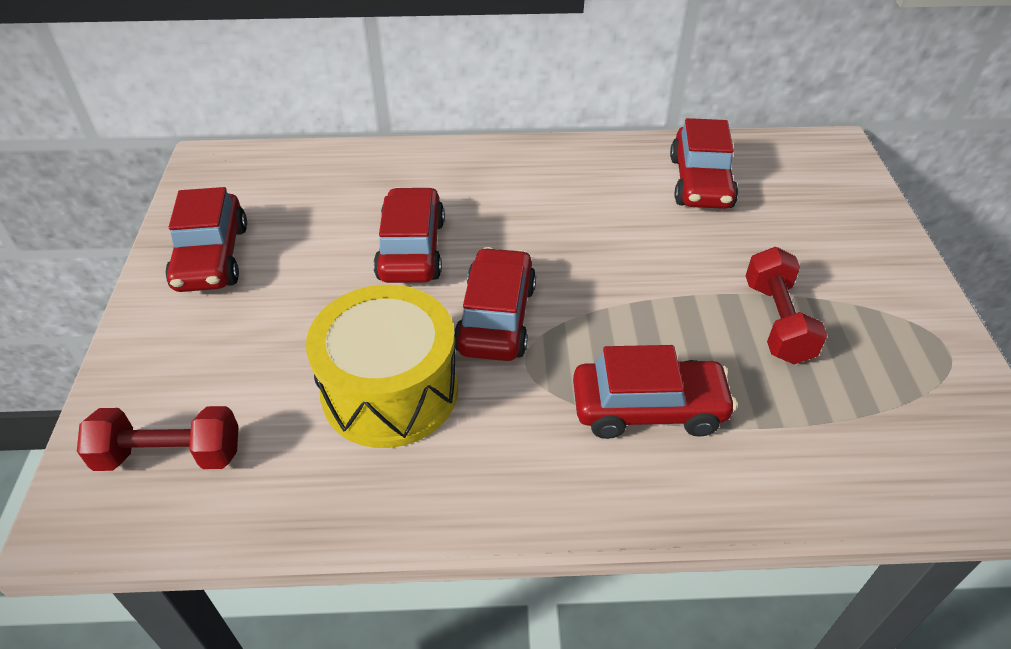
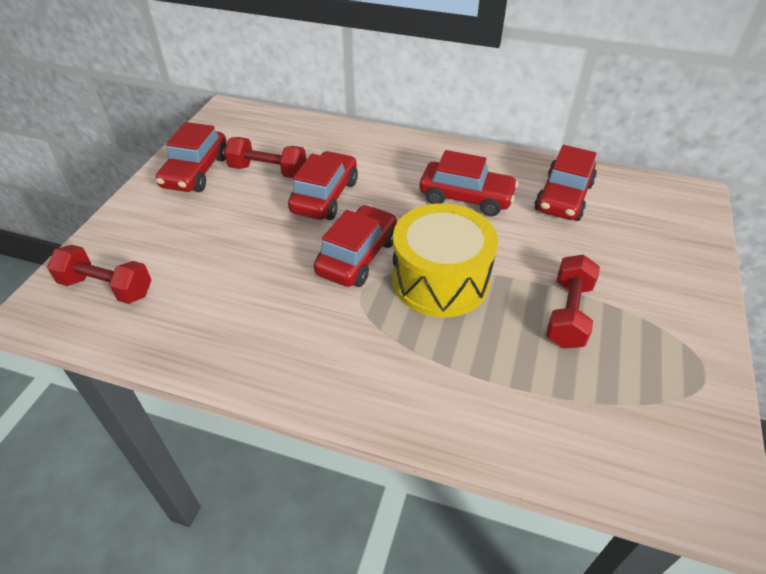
camera: 20 degrees right, 0 degrees up
yellow drum [306,285,458,448] -> yellow drum moved to [392,203,498,318]
red car [573,345,737,439] -> red car moved to [420,150,518,216]
none -> red dumbbell [224,137,306,178]

